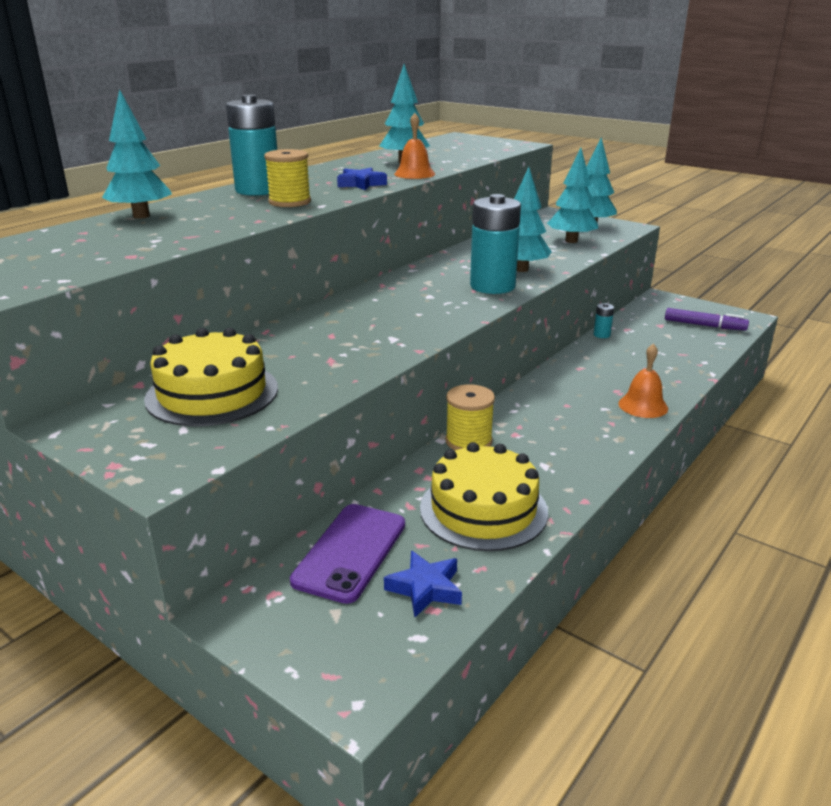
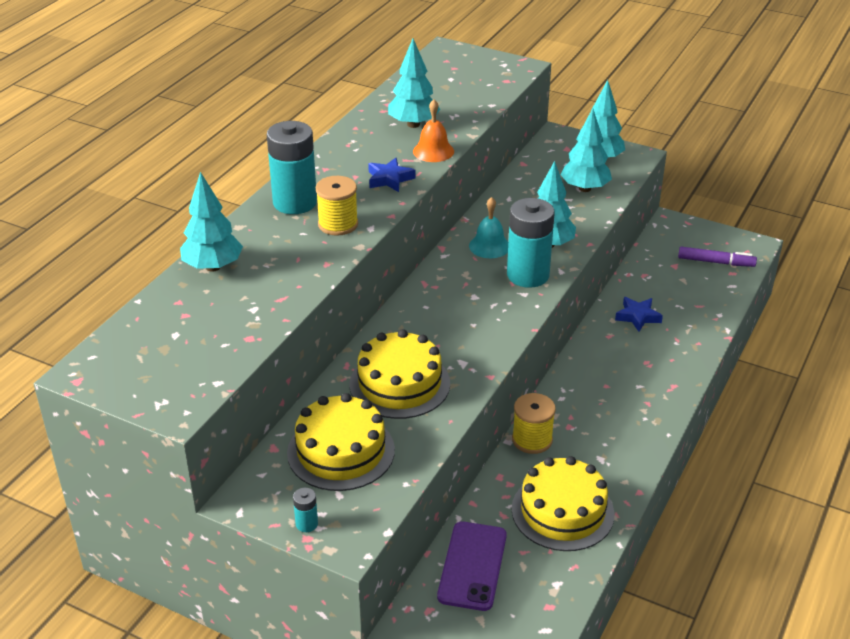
camera: 10 degrees left, 10 degrees up
blue star [384,550,462,617] -> blue star moved to [615,297,663,332]
turquoise battery [594,303,614,338] -> turquoise battery moved to [293,488,318,532]
orange bell [618,343,668,418] -> none
none -> yellow cake [349,329,450,419]
none -> turquoise bell [469,197,508,258]

